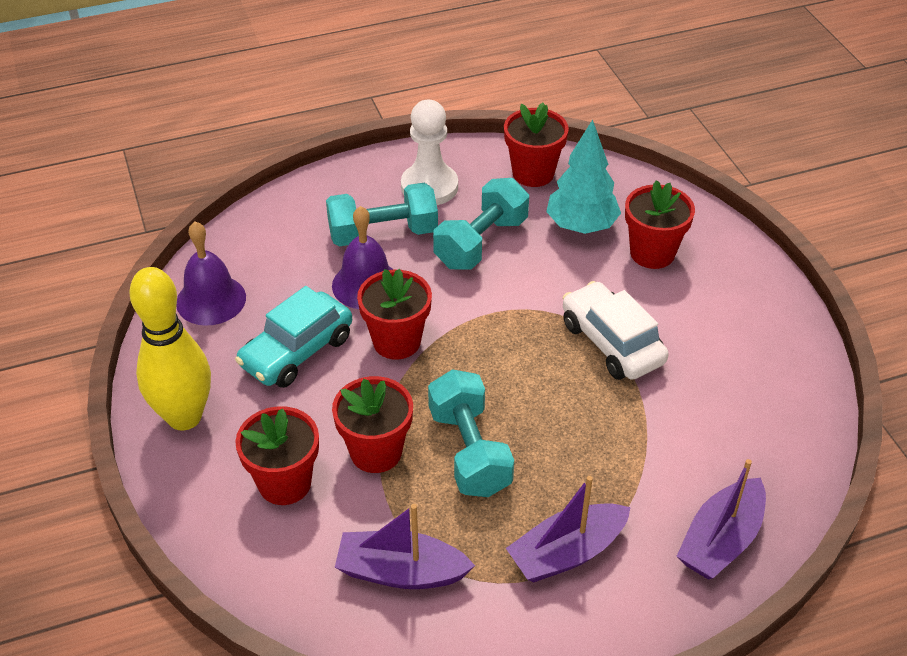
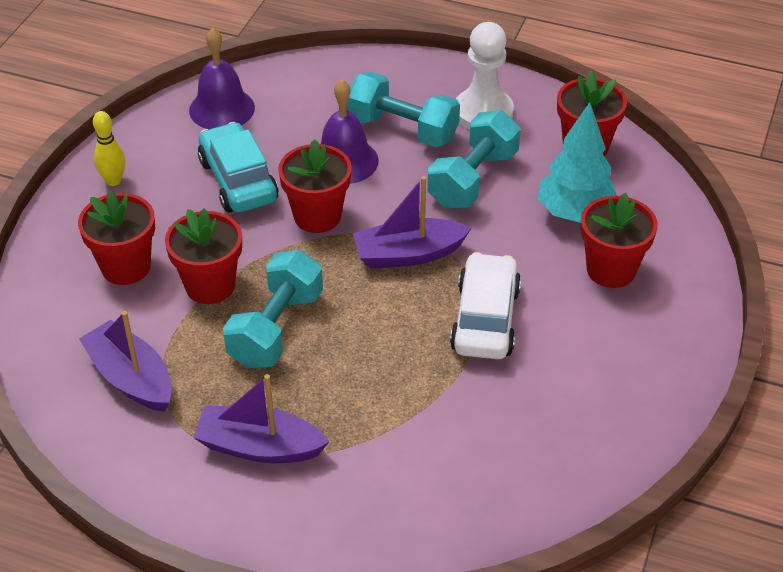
camera: 40 degrees right, 0 degrees up
yellow bowling pin [129,267,211,431] -> yellow bowling pin [93,111,125,186], size x0.48
turquoise car [235,286,352,388] -> turquoise car turned 75 degrees clockwise [198,122,278,213]
turquoise dumbbell [433,178,529,270] -> turquoise dumbbell turned 45 degrees counterclockwise [427,110,521,209]
purple boat [677,459,766,579] -> purple boat moved to [353,176,472,269]

